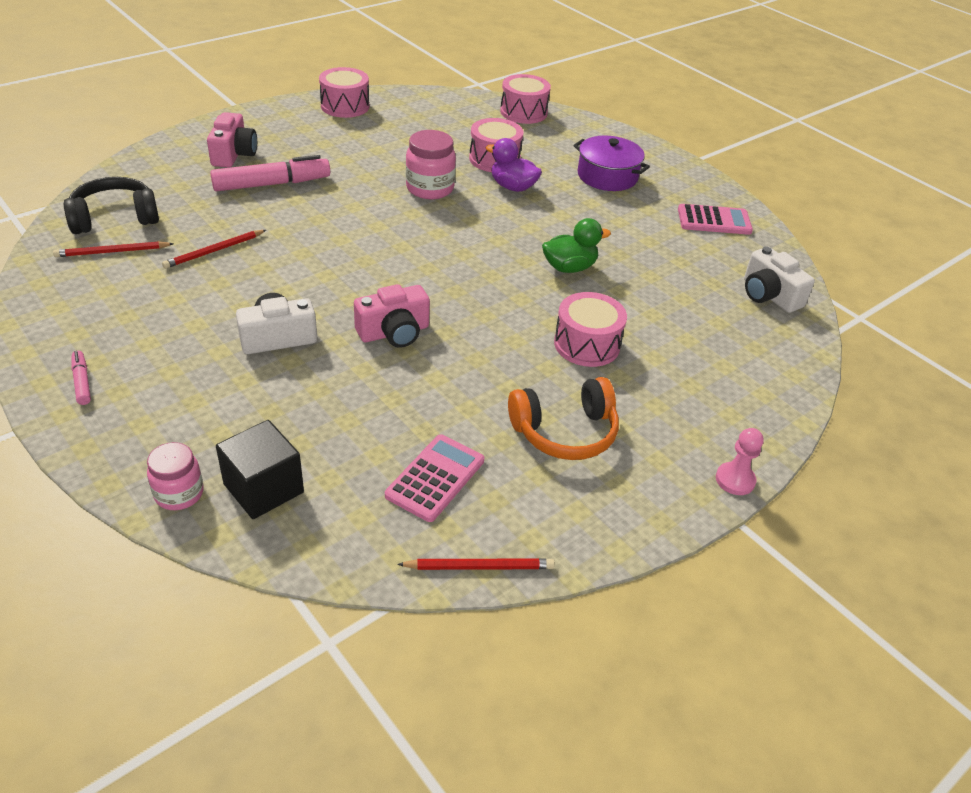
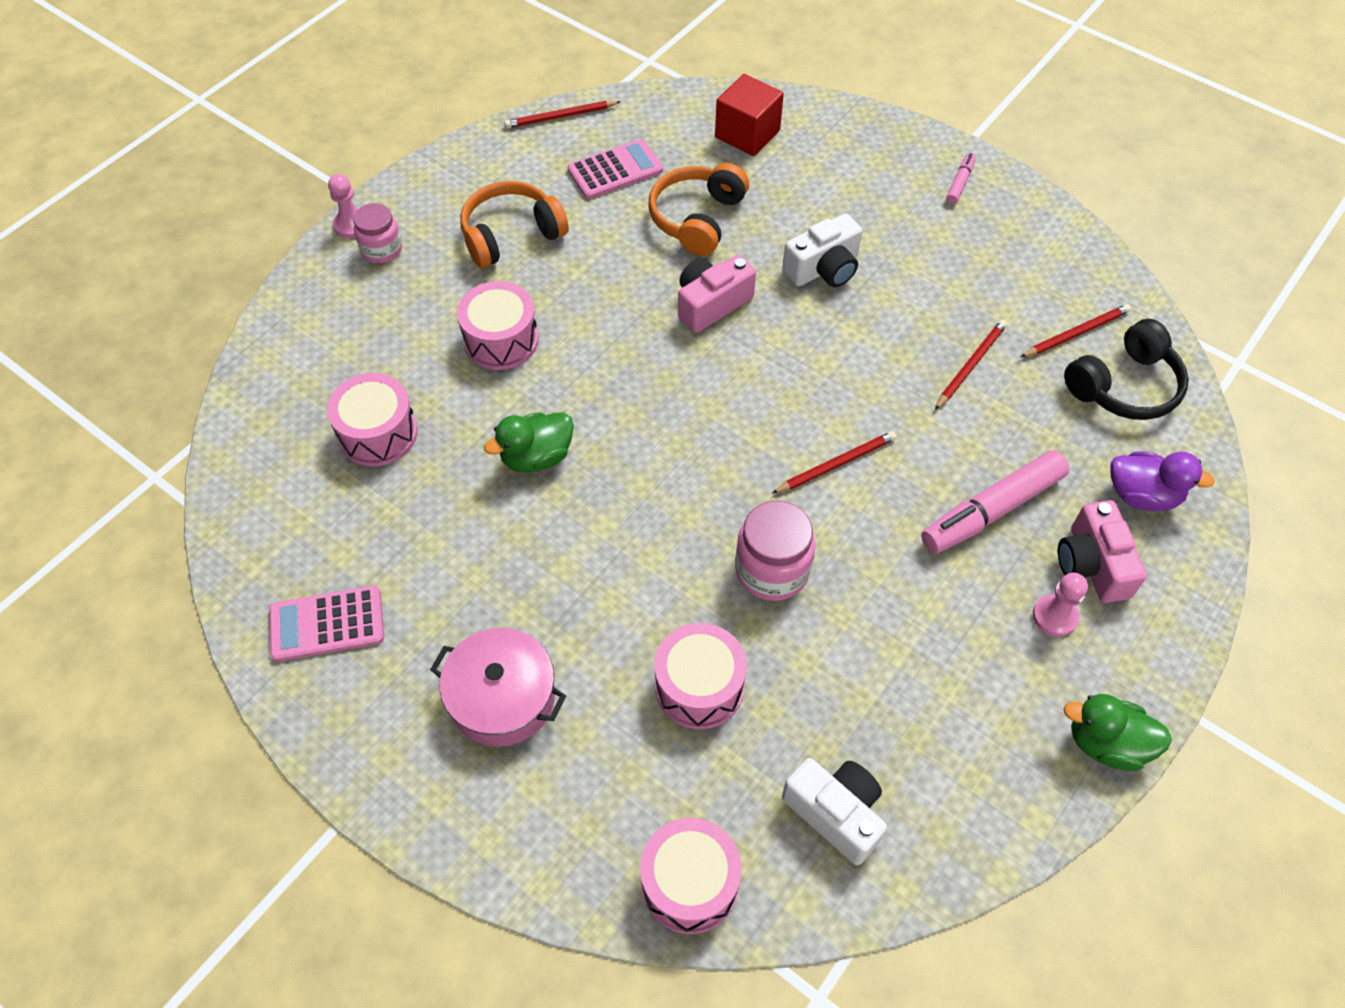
camera: 170 degrees right, 15 degrees up
pink marker [71,351,91,405] -> pink marker turned 120 degrees counterclockwise [946,153,976,204]
pink jar [147,442,203,510] -> pink jar moved to [353,203,402,263]
black cube [216,420,304,519] -> red cube [715,74,784,156]
pink drum [319,67,369,118] -> pink drum moved to [327,373,418,467]
pink calculator [385,434,484,522] -> pink calculator turned 135 degrees counterclockwise [567,139,663,199]
purple duck [486,138,542,192] -> purple duck moved to [1110,451,1215,511]
purple pot [573,135,650,191] -> pink pot [430,628,566,747]
white camera [744,247,815,313] -> white camera moved to [782,758,887,865]
none -> orange headphones [649,163,749,256]
none -> red pencil [771,431,897,494]
none -> pink pawn [1033,573,1088,637]
none -> green duck [1064,694,1172,771]

